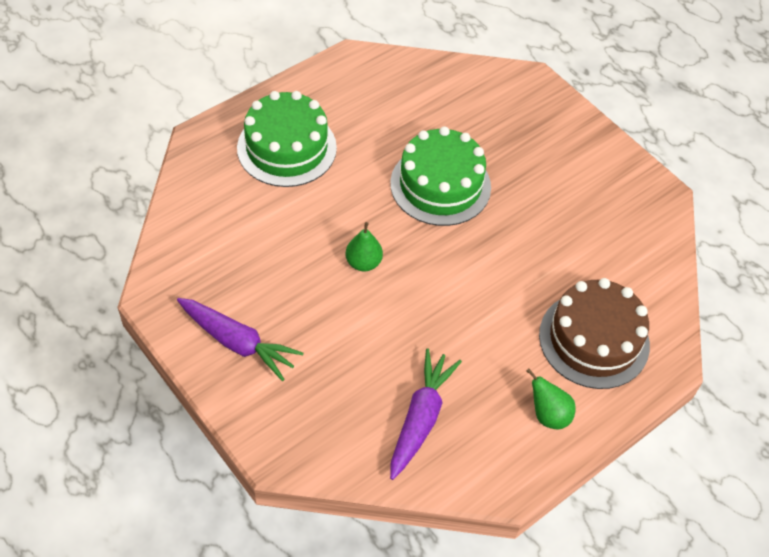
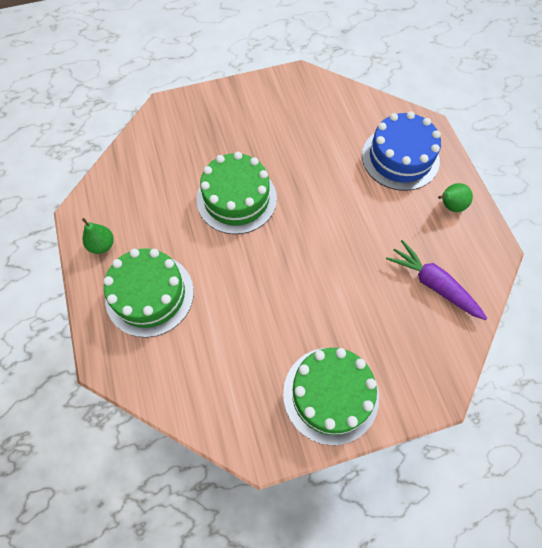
camera: 65 degrees left, 10 degrees up
purple carrot [177,298,303,381] -> green cake [283,348,379,445]
green pear [345,222,383,271] -> green pear moved to [82,218,114,254]
brown cake [539,278,650,389] -> blue cake [362,111,441,191]

